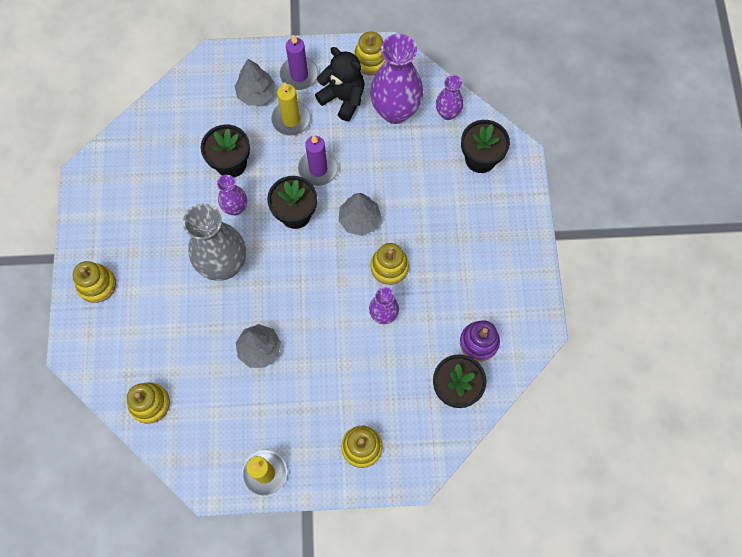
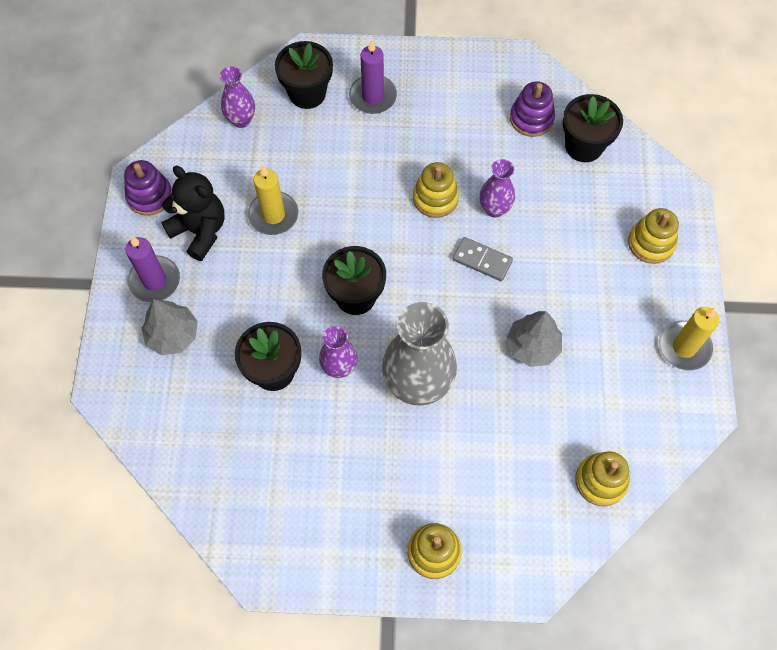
camera: 85 degrees left, 5 degrees down
yellow candle [271,82,311,136] -> yellow candle moved to [248,165,298,235]
purple candle [298,135,338,186] -> purple candle moved to [349,39,397,114]
black teddy bear [315,47,365,121] -> black teddy bear turned 90 degrees clockwise [161,166,225,261]
grey tree [339,193,382,236] -> none
yellow stacking toy [354,31,385,75] -> purple stacking toy [124,160,172,216]
purple vase [370,34,423,124] -> none
none -> grey domino [453,237,513,281]

